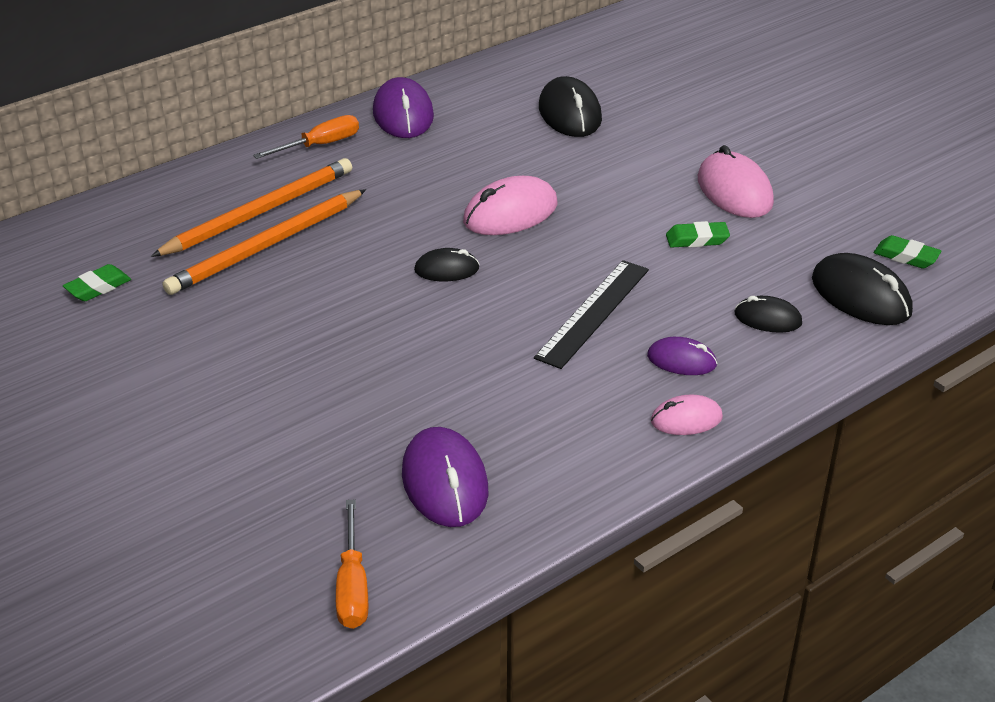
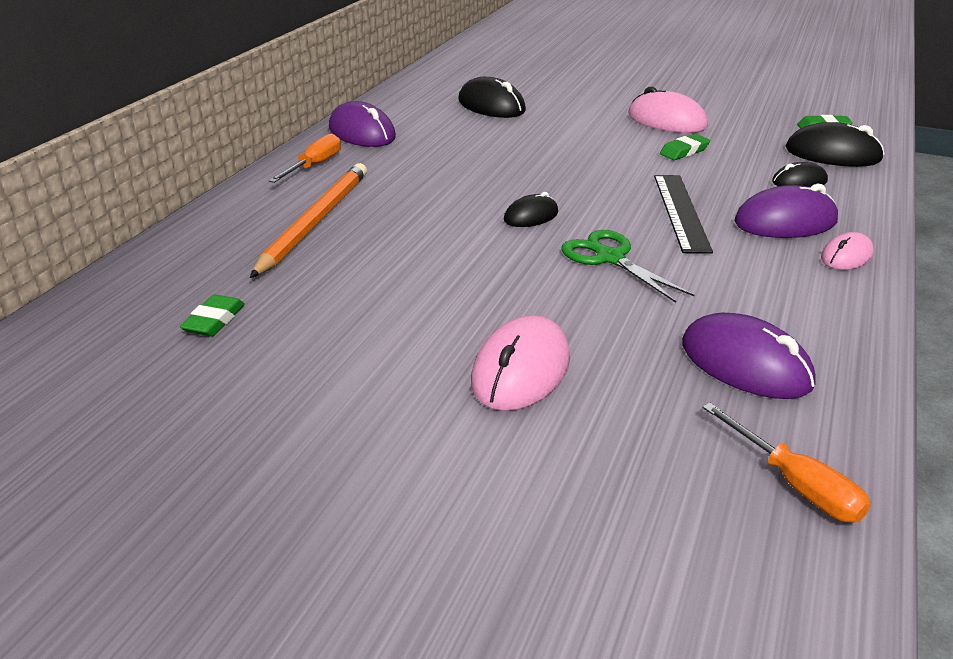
camera: 30 degrees left, 5 degrees down
orange pencil [163,189,366,295] -> none
pink mouse [463,176,558,235] -> pink mouse moved to [471,315,570,411]
purple mouse [647,337,717,375] -> purple mouse [734,183,838,238], size x1.70
none -> green scissors [562,230,694,303]

